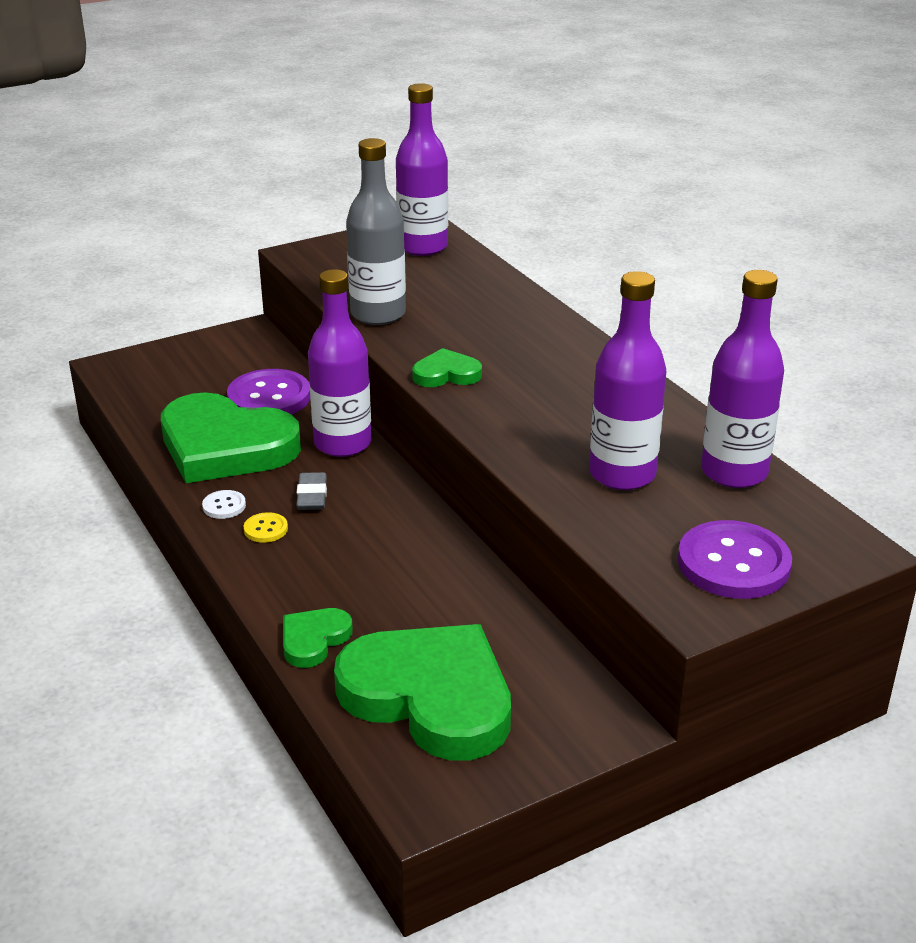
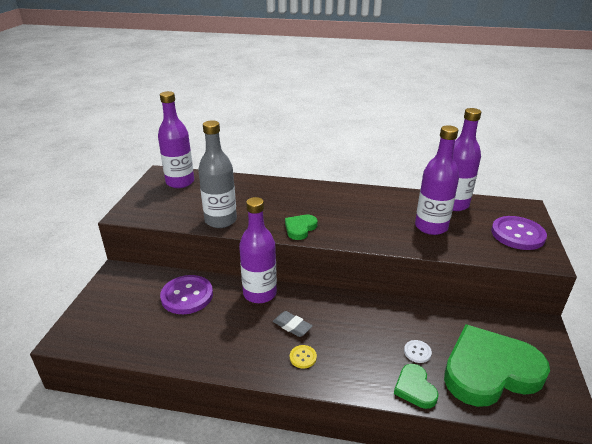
camera: 50 degrees left, 0 degrees up
green heart [161,392,301,483] -> none
white button [202,490,246,519] -> white button moved to [404,340,432,363]

